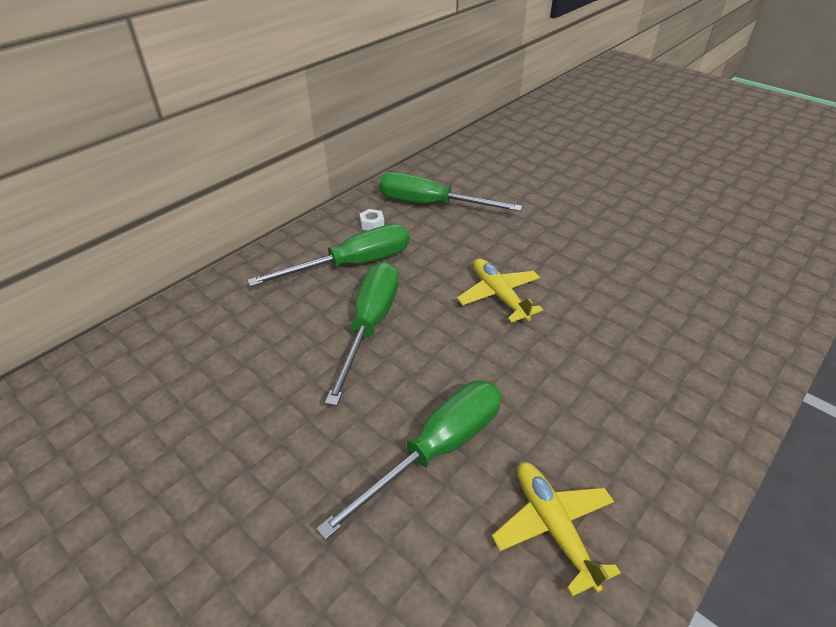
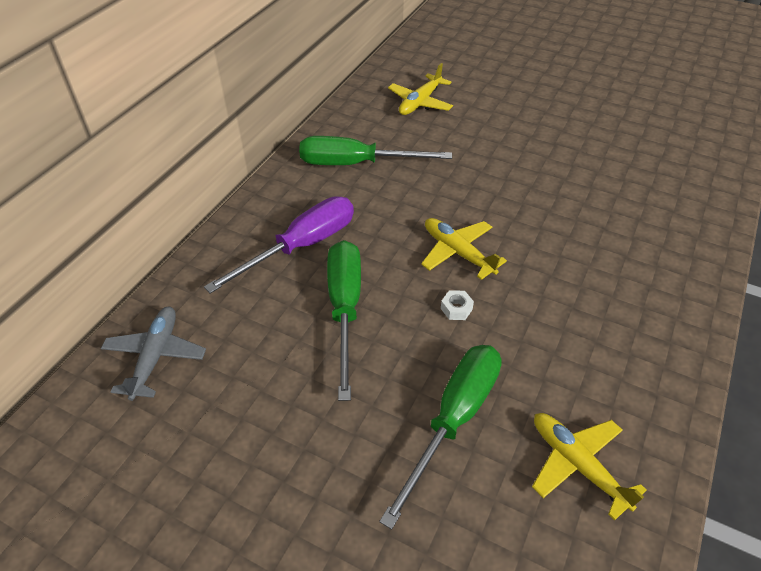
camera: 15 degrees left, 5 degrees up
green screwdriver [247,224,409,287] -> purple screwdriver [204,196,354,293]
white nut [360,209,384,230] -> white nut moved to [441,290,474,320]
none -> grey plane [101,307,206,401]
none -> yellow plane [388,63,453,115]

